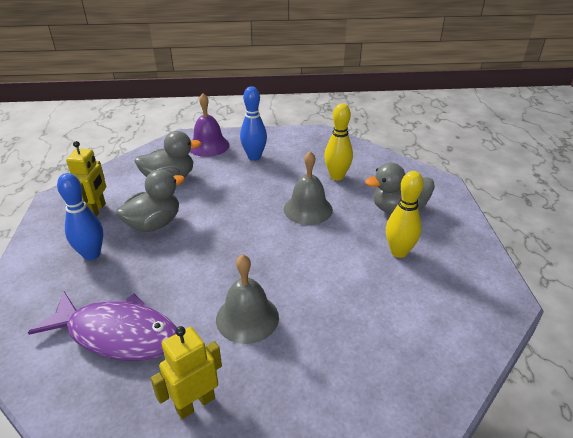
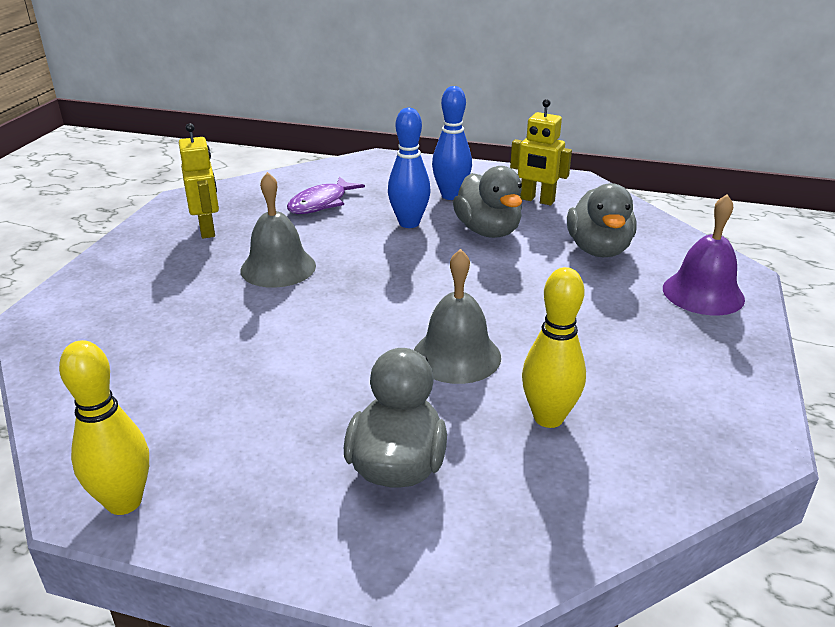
camera: 110 degrees right, 5 degrees down
purple fish [28,291,177,361] -> purple fish [287,177,365,214], size x0.62
blue bowling pin [240,86,267,161] -> blue bowling pin moved to [388,108,431,228]
yellow bowling pin [386,171,424,258] -> yellow bowling pin moved to [59,340,149,515]

